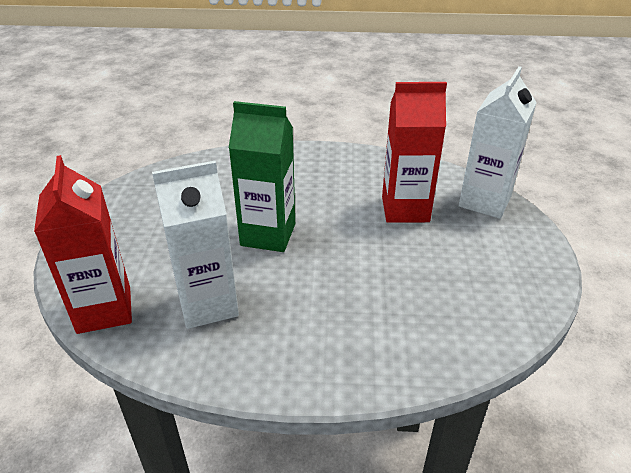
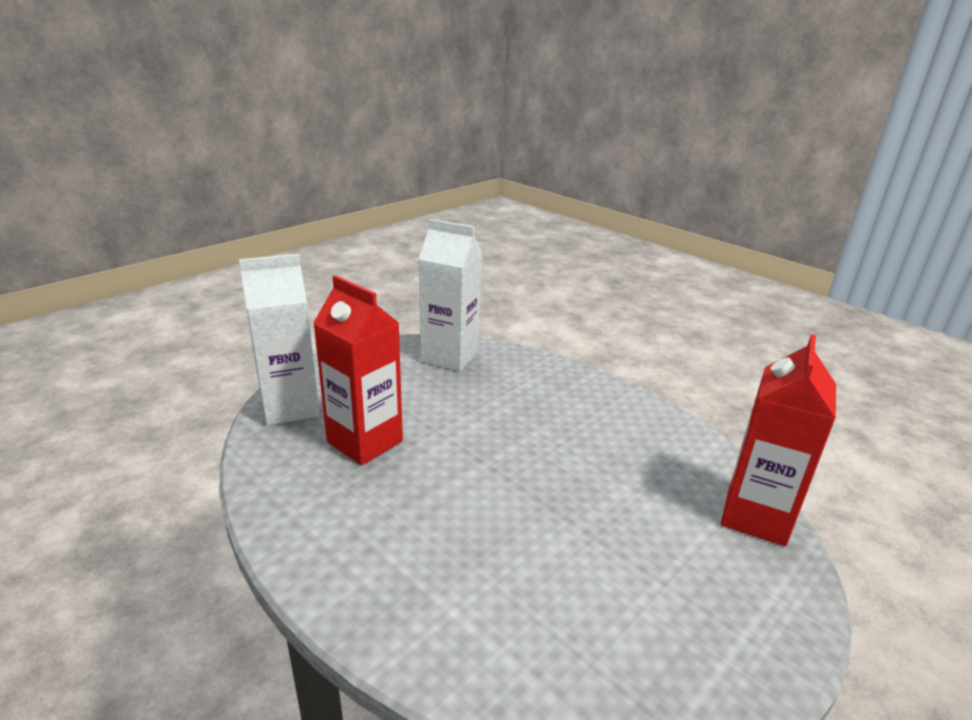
camera: 140 degrees left, 10 degrees down
white carton [152,161,239,329] -> white carton moved to [419,219,482,372]
green carton [229,101,295,252] -> none

